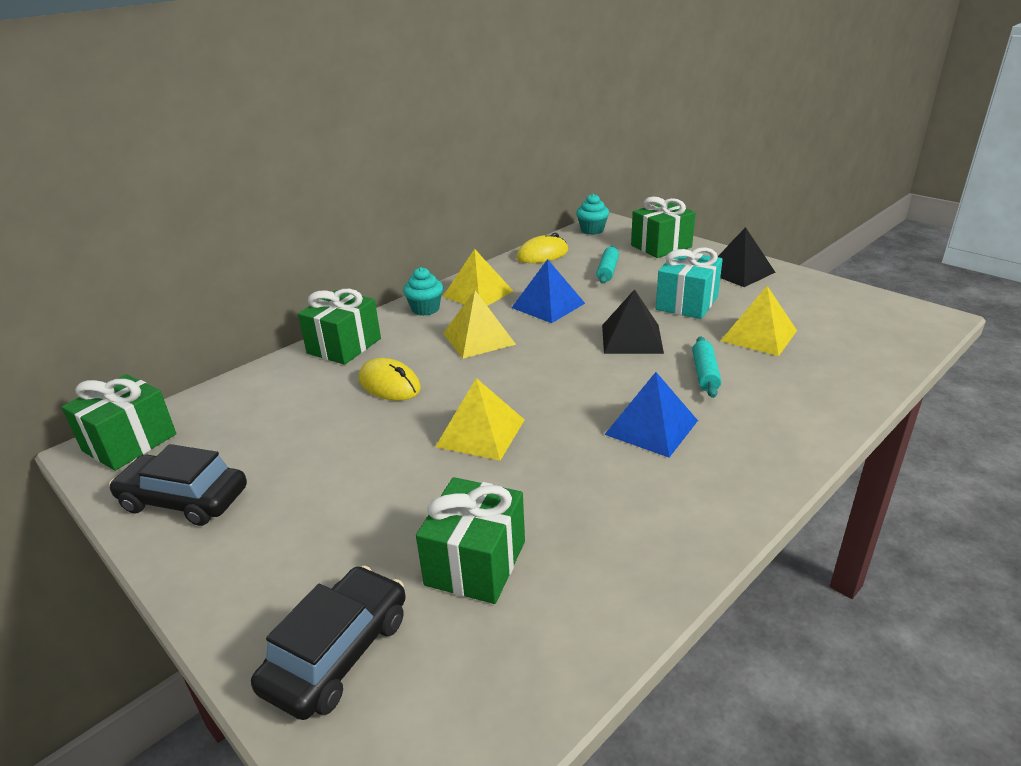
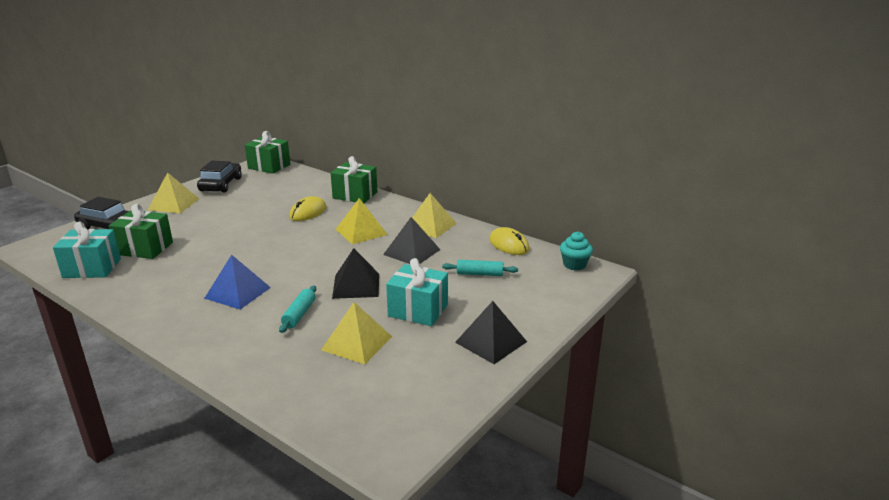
camera: 80 degrees right, 5 degrees down
turquoise cupcake [403,267,443,316] -> none
yellow pyramid [435,378,525,461] -> yellow pyramid moved to [148,172,199,213]
blue pyramid [512,259,585,323] -> black pyramid [383,217,440,264]
green gift [631,196,695,258] -> none
turquoise rolling pin [692,336,721,398] -> turquoise rolling pin turned 75 degrees counterclockwise [279,286,316,333]
none -> turquoise gift [53,222,121,278]

